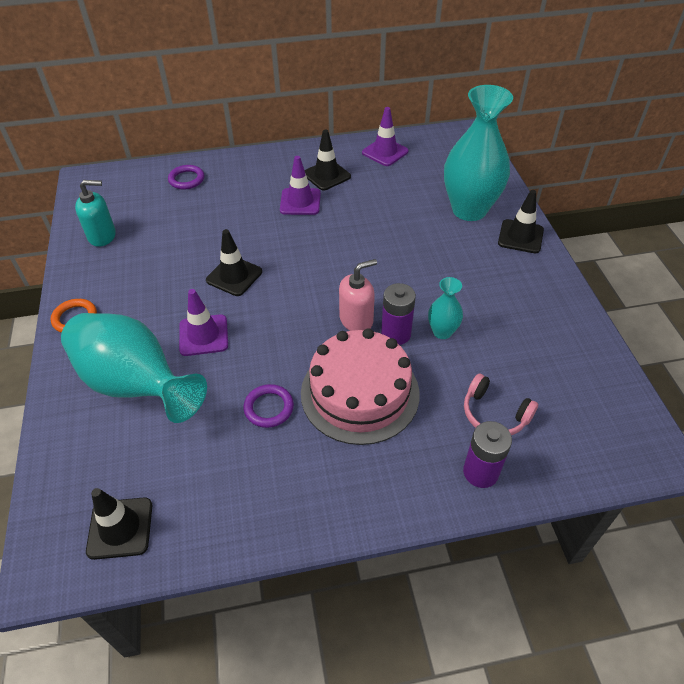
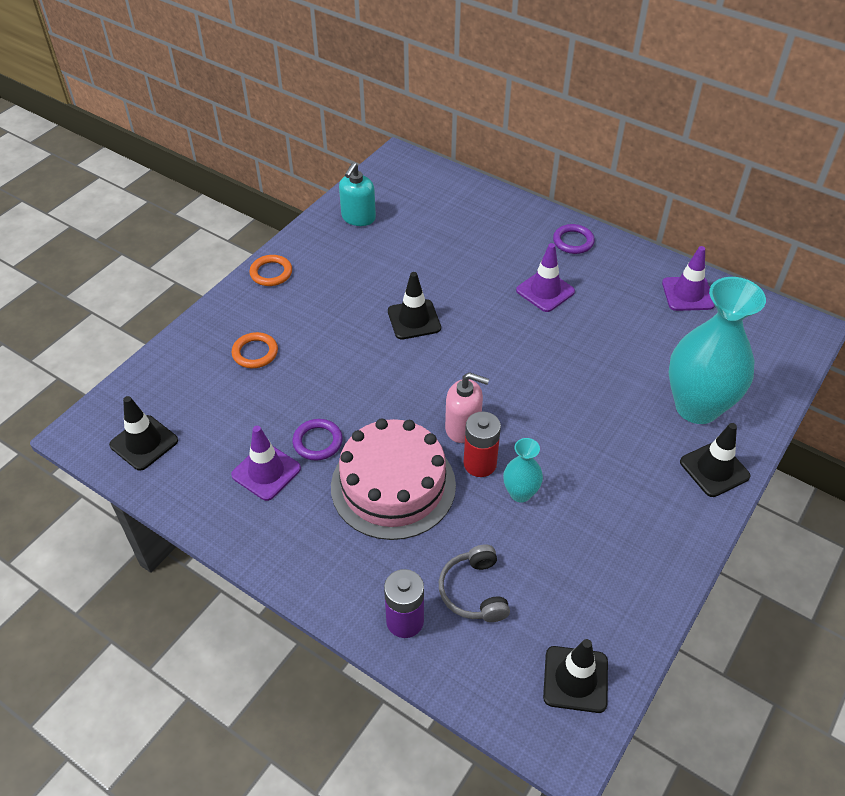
camera: 45 degrees right, 0 degrees up
turquoise vase [61,313,207,423] -> orange ring [231,332,278,368]
turquoise soap dispenser [75,180,116,247] -> turquoise soap dispenser turned 75 degrees clockwise [339,162,376,226]
purple ring [168,165,204,189] -> purple ring moved to [553,224,595,254]
purple traffic cone [179,289,228,356] -> purple traffic cone moved to [231,426,301,501]
black traffic cone [305,130,351,191] -> black traffic cone moved to [543,639,608,713]
purple battery [381,283,416,345] -> red battery [464,412,501,477]
pink headphones [464,373,538,435] -> grey headphones [439,544,510,622]

